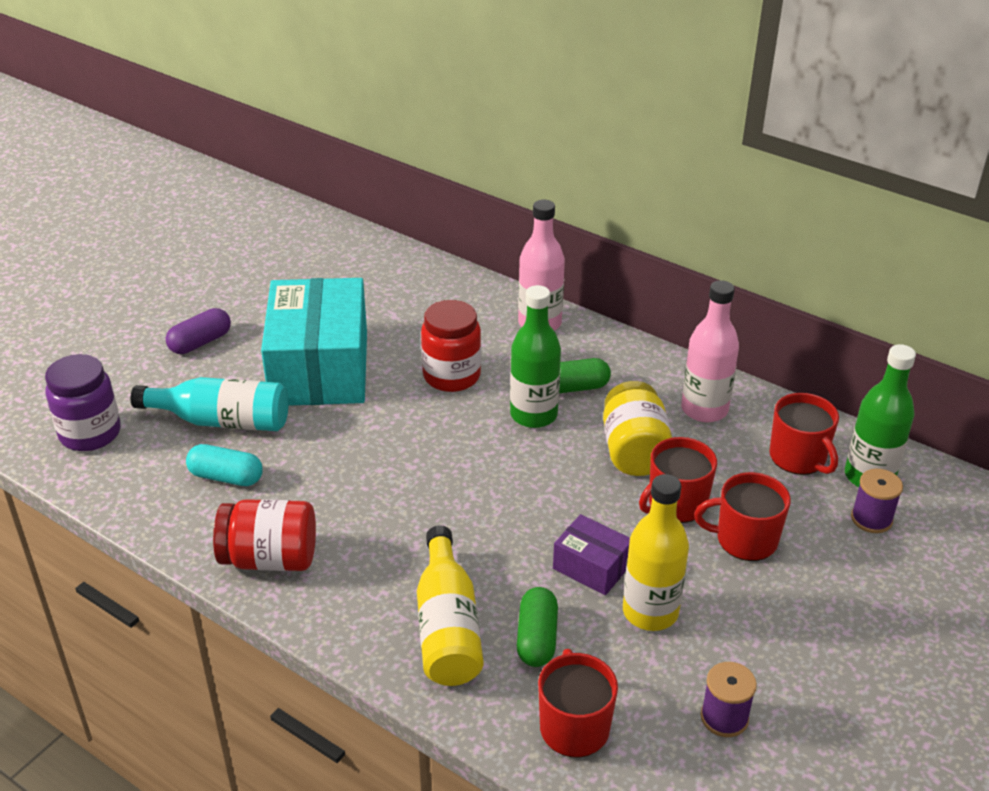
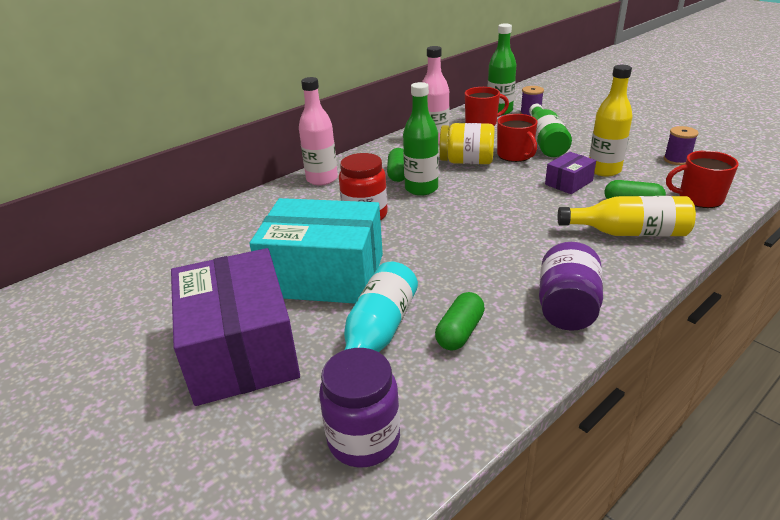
camera: 75 degrees left, 5 degrees down
purple capsule [166,308,231,354] -> purple box [171,248,300,406]
turquoise capsule [186,444,263,486] -> green capsule [435,292,485,351]
red jar [213,499,316,571] -> purple jar [539,242,603,331]
red mug [694,472,791,561] -> green bottle [529,104,572,157]

